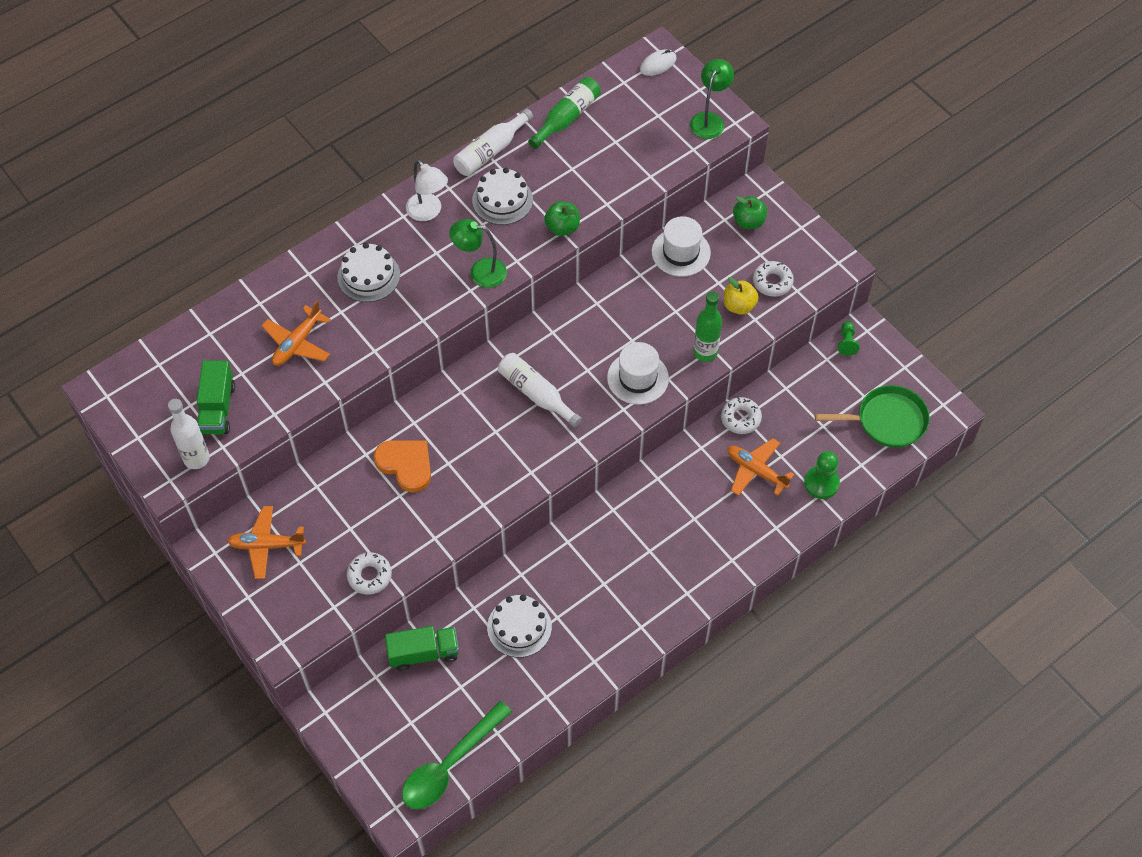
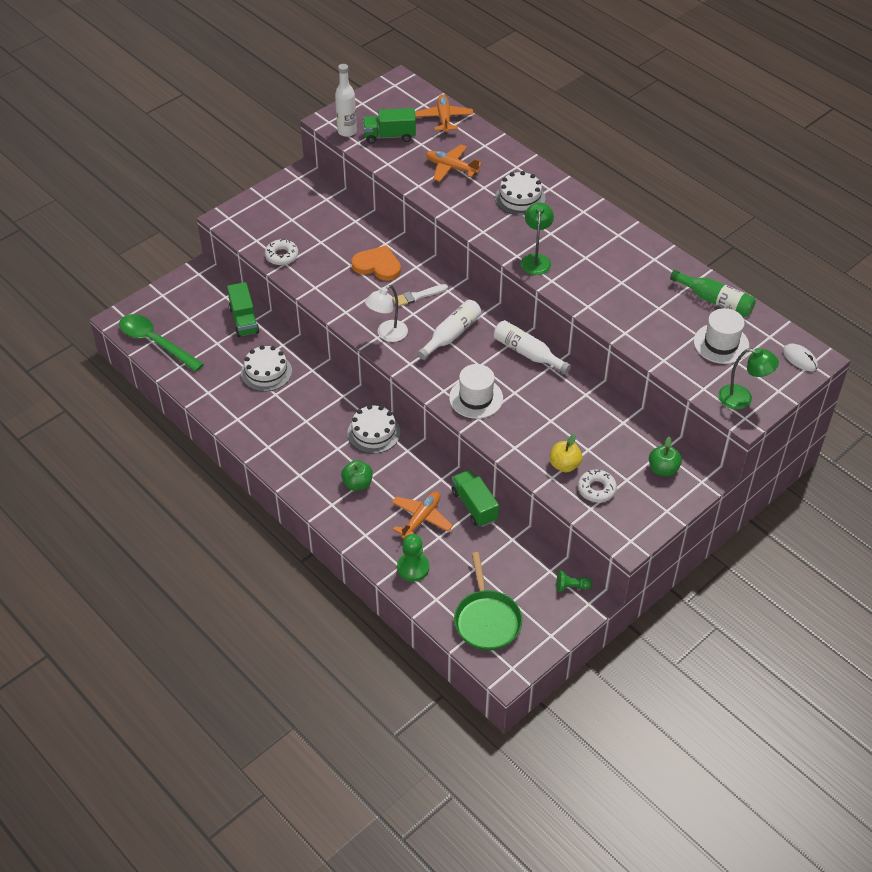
camera: 85 degrees right, 10 degrees down
orange plane [227,506,306,579] -> orange plane moved to [415,95,473,134]
orange heart [374,440,431,493] -> orange heart turned 105 degrees counterclockwise [351,245,401,281]
white lamp [406,160,448,221] -> white lamp moved to [365,285,408,342]
white bottle [453,109,533,176] -> white bottle moved to [494,320,571,374]
white cake [472,168,533,225] -> white cake moved to [348,405,400,454]
green apple [544,201,580,236] -> green apple moved to [341,460,373,491]
white hat [652,216,711,277] -> white hat moved to [694,308,749,364]
green bottle [693,292,722,362] -> none
white donut [721,397,762,434] -> green truck [451,470,499,527]
none -> white brush [393,284,448,307]

